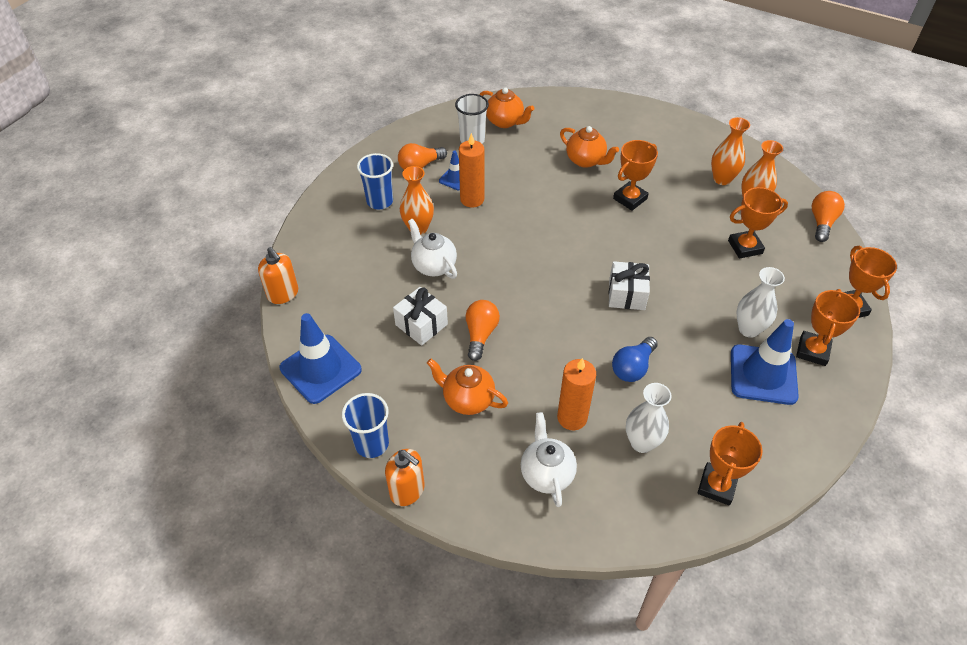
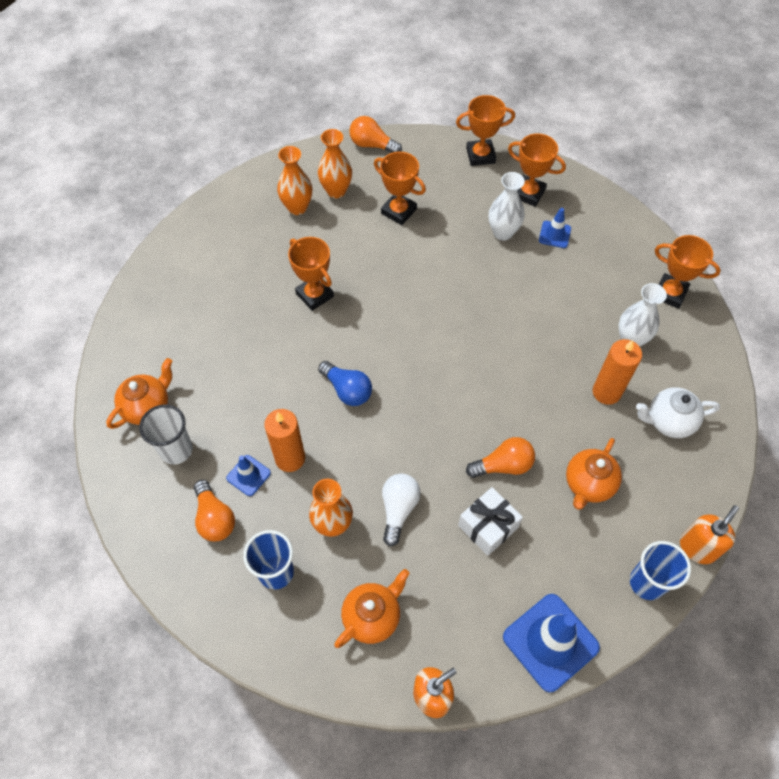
camera: 85 degrees left, 10 degrees up
white teapot [408,218,457,279] -> white light bulb [382,473,421,547]
orange light bulb [466,300,500,361] -> orange light bulb turned 150 degrees clockwise [466,437,535,478]
orange teapot [560,126,619,168] -> orange teapot moved to [334,569,410,648]
white gift [609,261,650,310] -> none
blue light bulb [612,337,658,382] -> blue light bulb moved to [318,361,372,406]
orange trophy [728,187,788,259] -> orange trophy turned 45 degrees counterclockwise [374,152,426,225]
blue traffic cone [731,319,799,405] -> blue traffic cone [539,208,571,248], size x0.51

